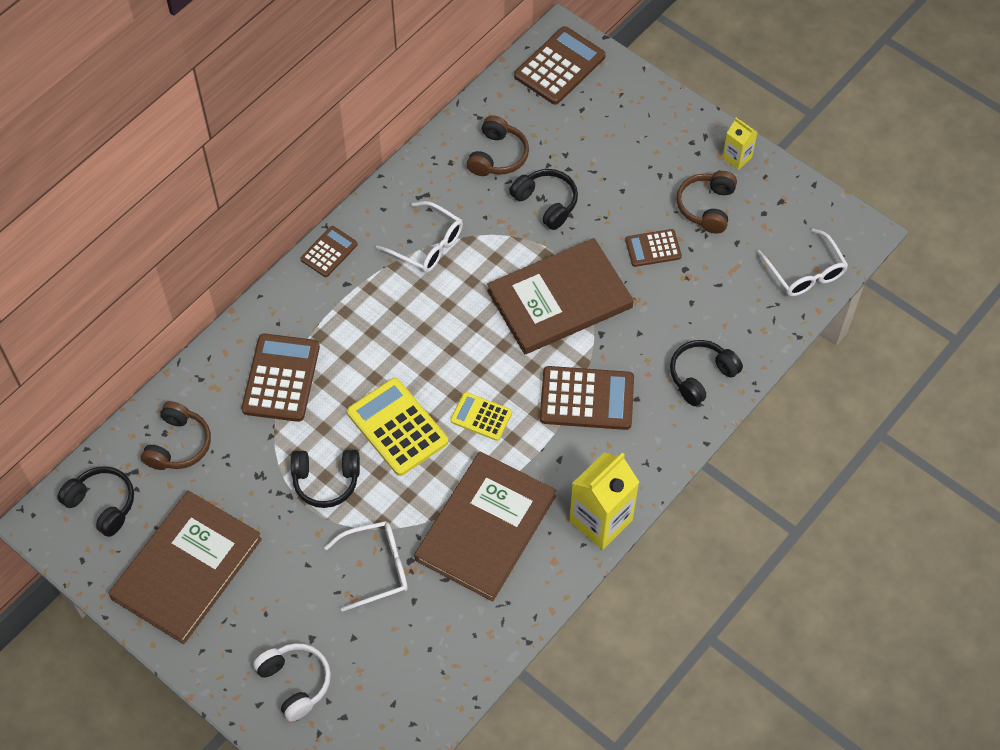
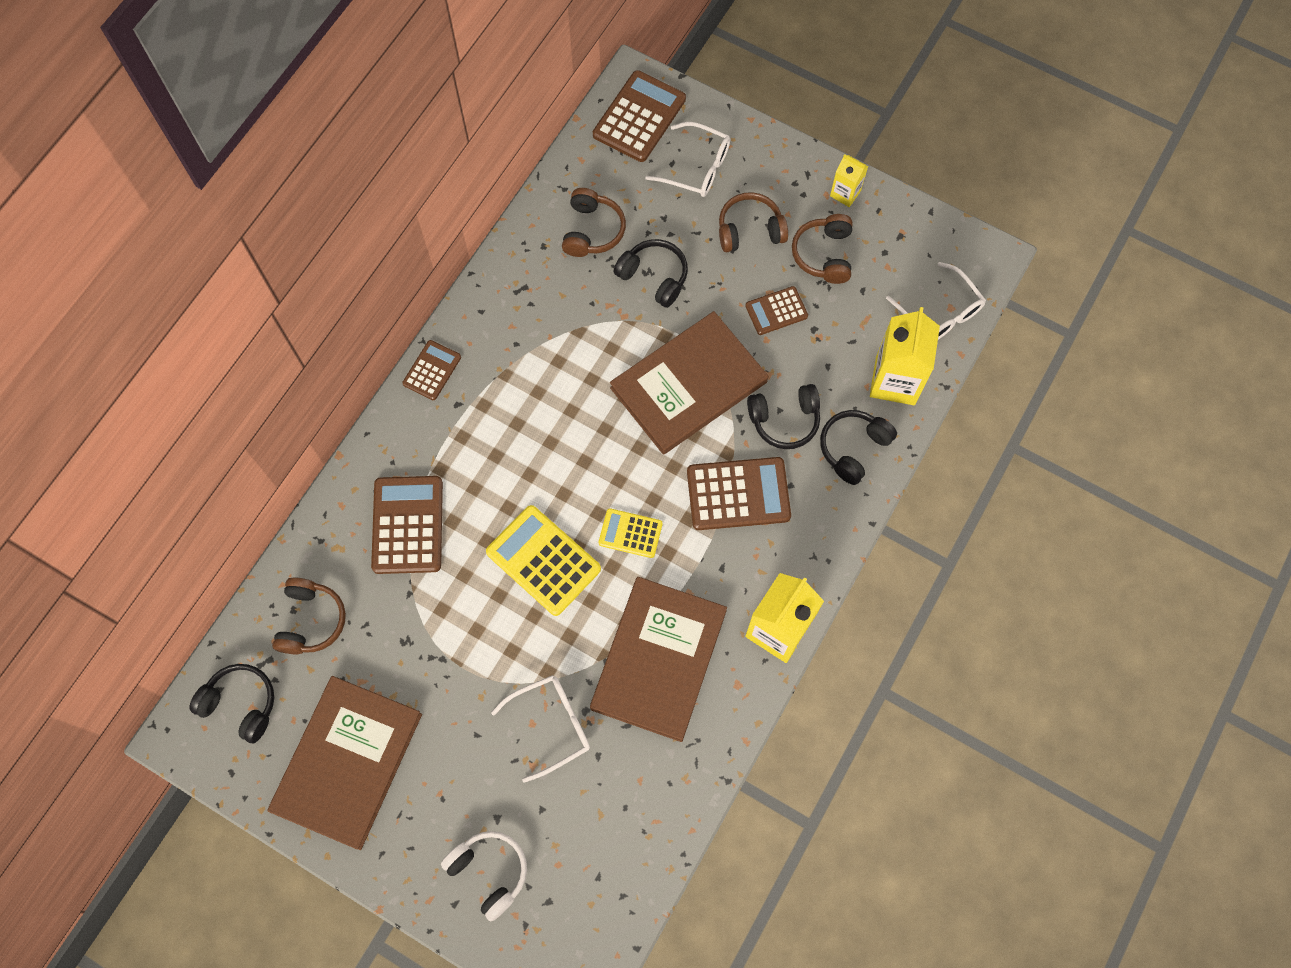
camera: 10 degrees left, 10 degrees up
black headphones [291,450,360,508] -> black headphones moved to [747,384,820,449]
white glasses [376,201,463,273] -> white glasses moved to [645,122,730,197]
none -> brown headphones [719,192,788,252]
none -> yellow carton [870,307,940,405]

